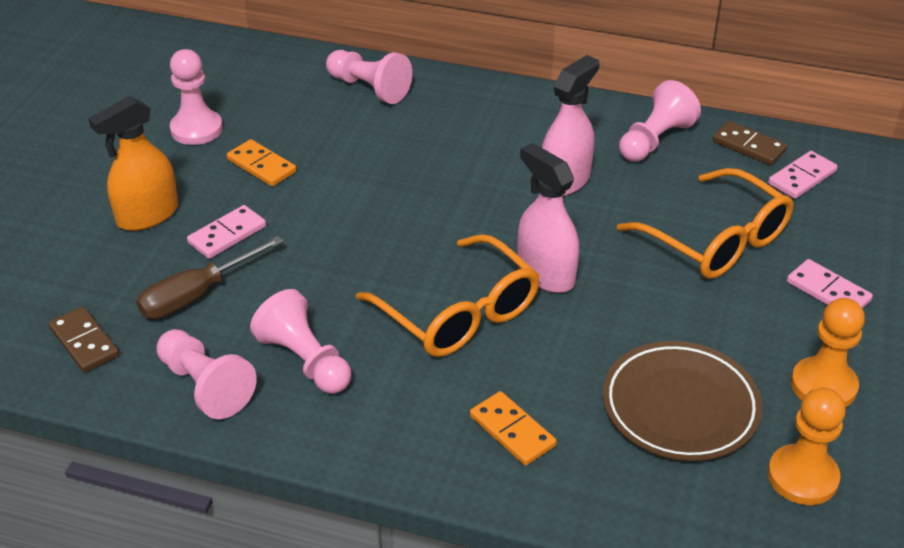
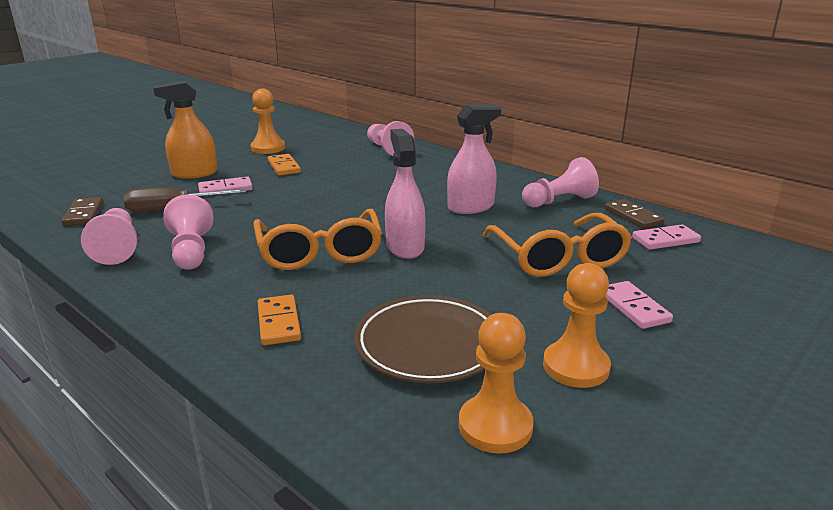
camera: 25 degrees right, 15 degrees down
pink pawn [170,49,223,145] -> orange pawn [251,89,285,154]

